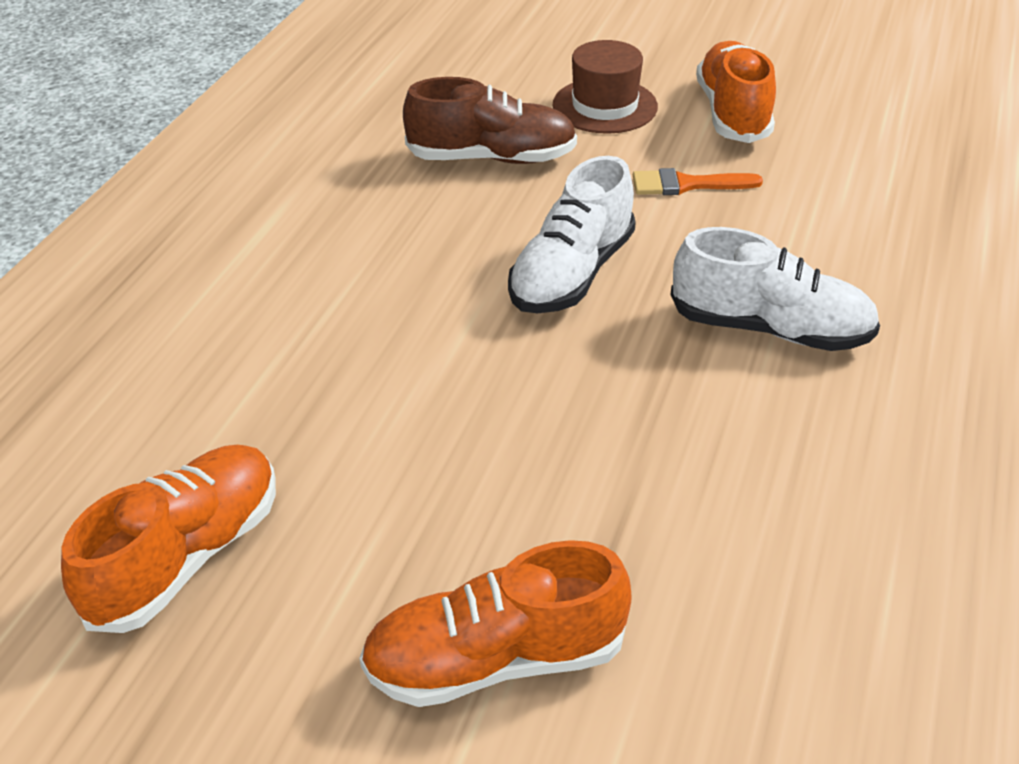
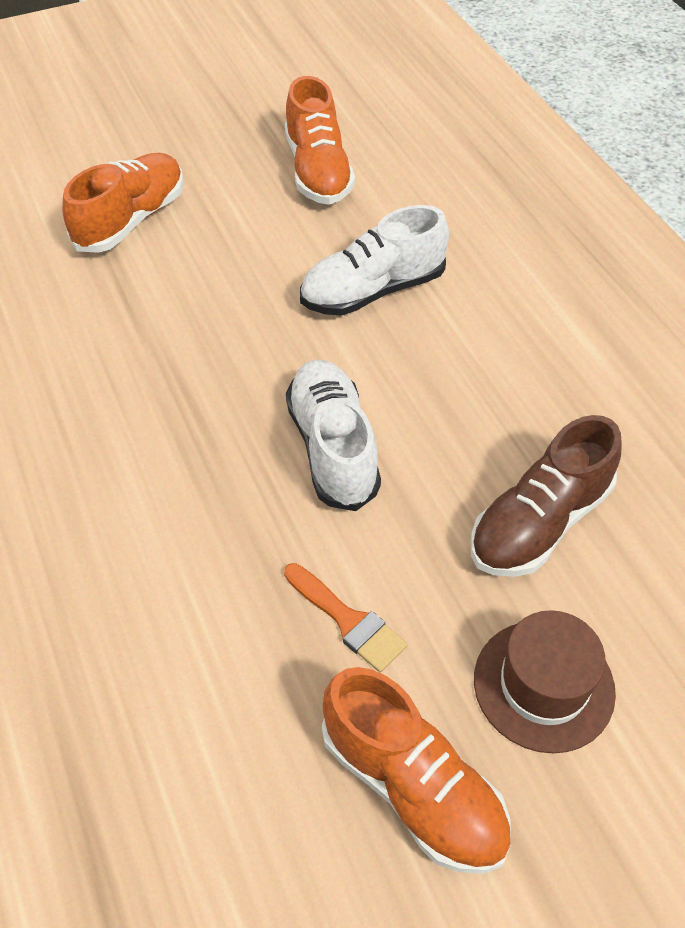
camera: 135 degrees right, 10 degrees up
orange brush [633,168,763,195] -> orange brush turned 90 degrees clockwise [284,563,407,672]
white shoe [671,227,880,351] -> white shoe moved to [300,205,449,315]

